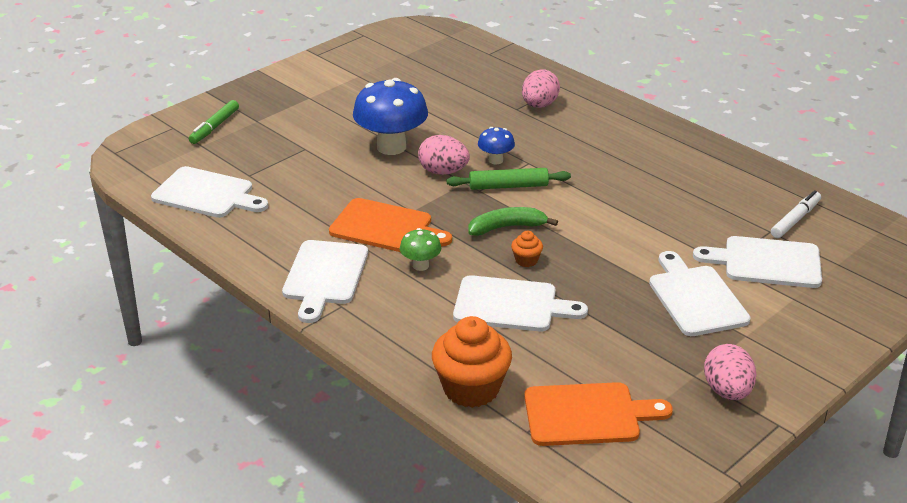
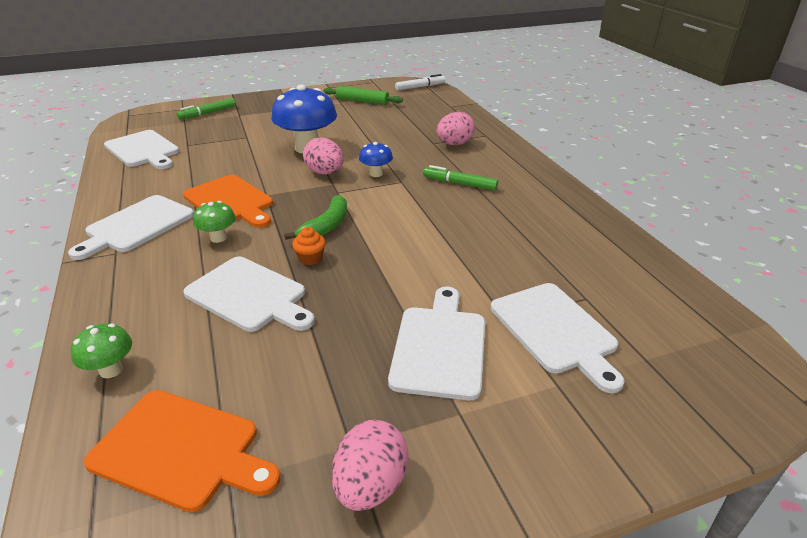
camera: 25 degrees right, 0 degrees up
orange cupcake [432,316,512,408] -> green mushroom [71,323,132,378]
green rolling pin [447,168,571,190] -> green rolling pin moved to [323,86,403,105]
green banana [468,207,558,236] -> green banana turned 105 degrees clockwise [284,195,347,240]
white cutting board [693,236,822,288] -> white cutting board turned 150 degrees counterclockwise [491,283,625,393]
white marker [771,190,821,238] -> white marker moved to [395,74,445,91]
none -> green marker [423,165,498,190]

